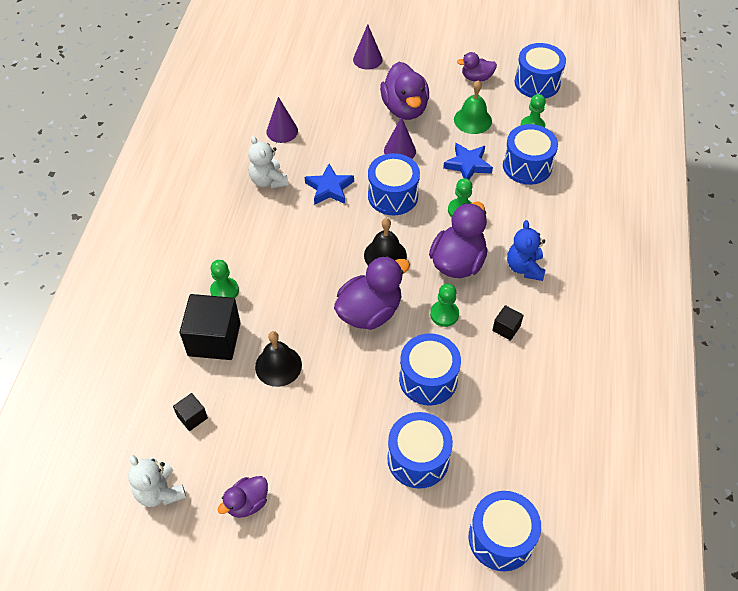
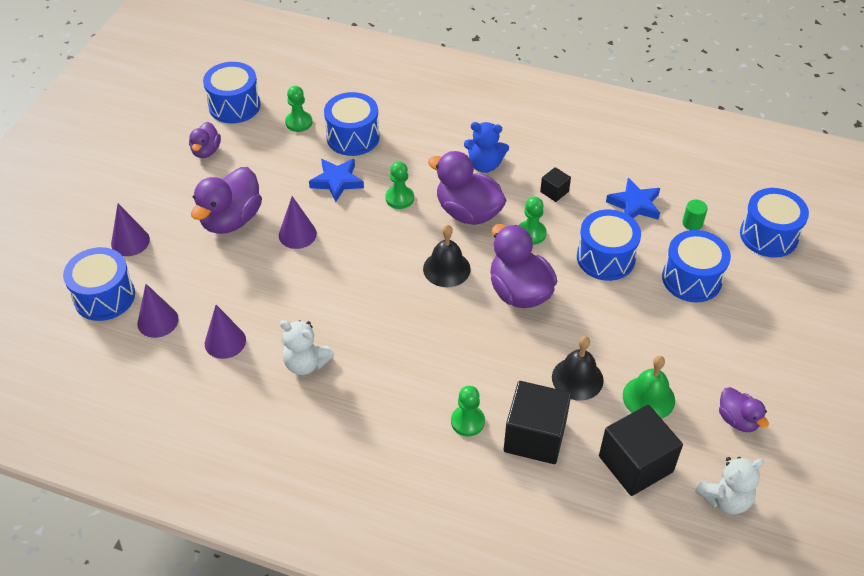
camera: 80 degrees left, 5 degrees down
black cube [173,393,208,431] -> black cube [599,405,683,496], size x2.12
white teddy bear [248,136,289,189] -> white teddy bear turned 45 degrees clockwise [280,320,334,375]
blue star [305,164,354,205] -> blue star moved to [606,178,660,220]
blue drum [368,153,420,215] -> blue drum moved to [63,247,135,321]
purple duck [380,62,429,120] -> purple duck turned 120 degrees clockwise [191,167,262,234]
green bell [454,80,492,134] -> green bell moved to [623,356,675,419]
none -> purple cone [137,284,179,338]
none -> green cylinder [682,200,708,230]

